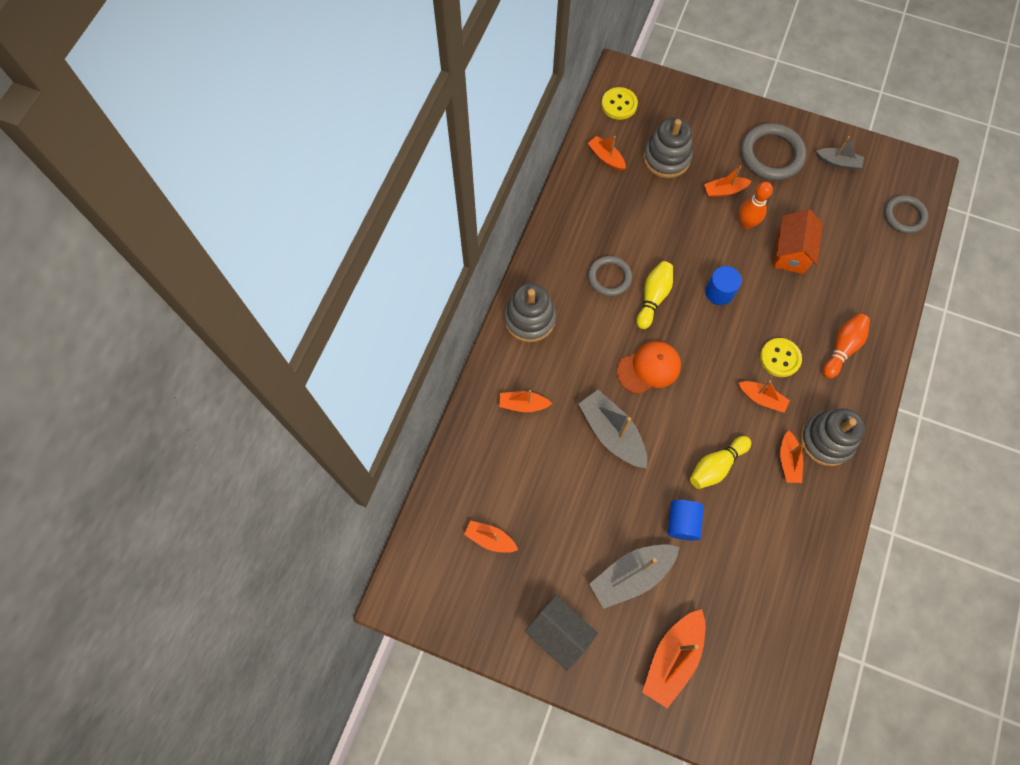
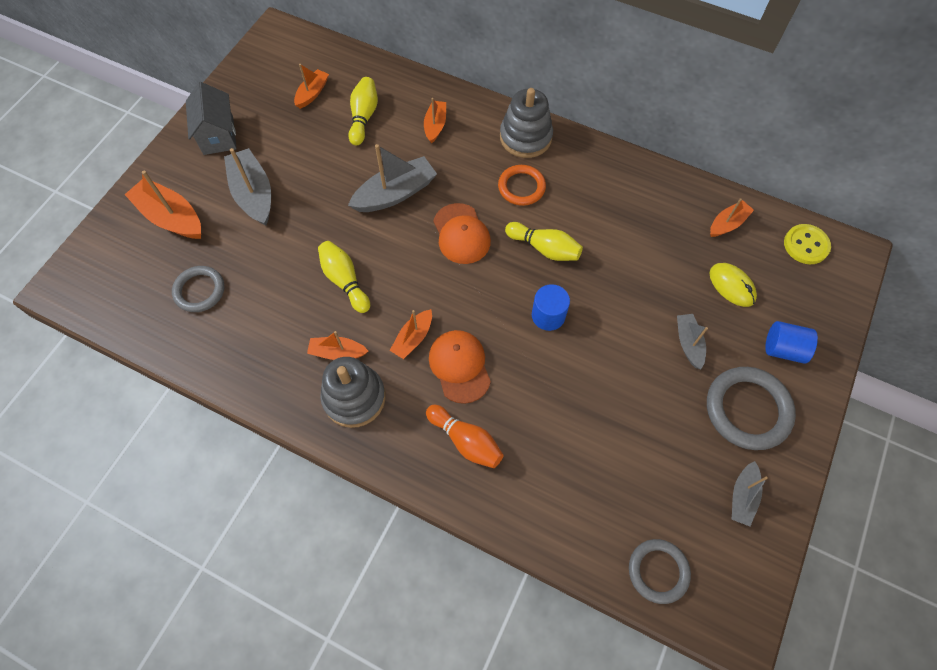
camera: 95 degrees right, 5 degrees down
grey house [525,595,598,671] -> grey house turned 60 degrees counterclockwise [186,82,237,155]
grey ring [588,256,632,297] -> grey ring moved to [172,266,224,312]
grey stacking toy [643,117,693,178] -> yellow mouse [710,263,757,307]
blue cylinder [668,500,704,540] -> blue cylinder moved to [765,321,818,364]
orange boat [704,166,752,197] -> grey boat [677,314,708,369]
orange bowling pin [739,182,773,229] -> none
yellow button [760,338,802,377] -> orange cap [429,330,491,404]
orange house [773,209,823,274] -> none
none -> yellow bowling pin [348,77,378,146]
none -> orange ring [498,165,546,206]

